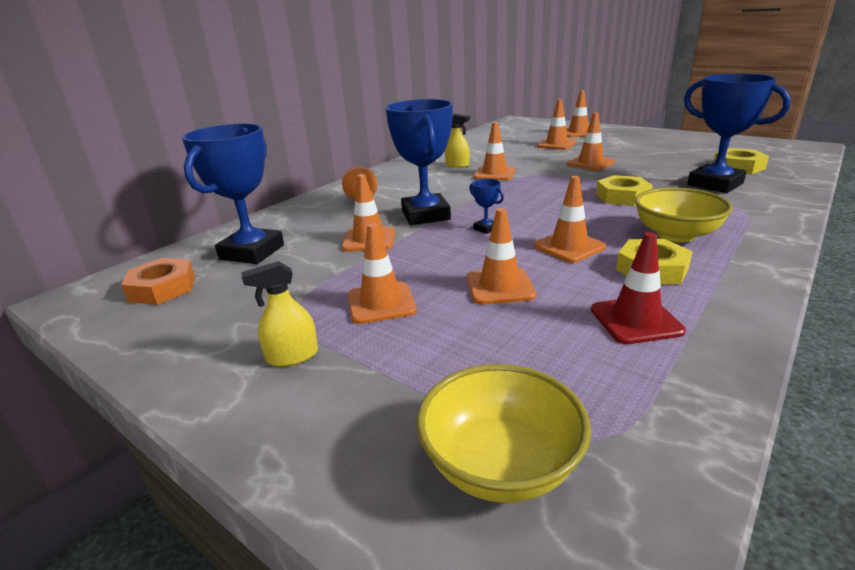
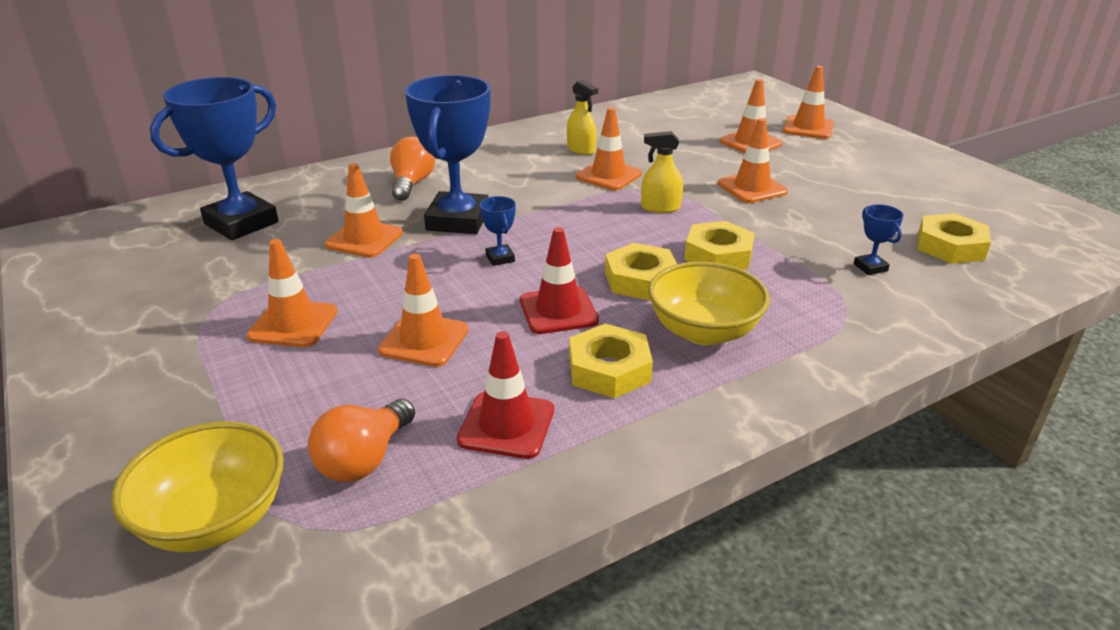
camera: 20 degrees right, 5 degrees up
orange nut [121,258,195,305] -> none
yellow spray bottle [241,261,318,367] -> yellow spray bottle moved to [641,131,683,213]
orange traffic cone [534,176,606,263] -> red traffic cone [520,227,599,334]
blue trophy [684,73,791,193] -> blue trophy [854,204,904,275], size x0.41
none -> orange light bulb [308,398,415,482]
none -> yellow nut [605,243,677,301]

